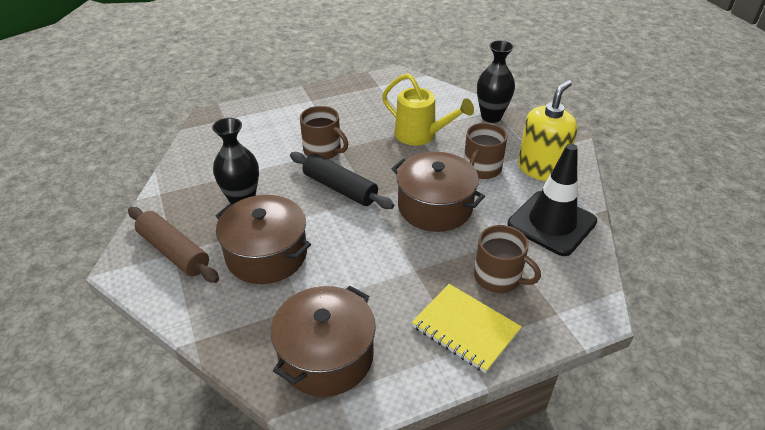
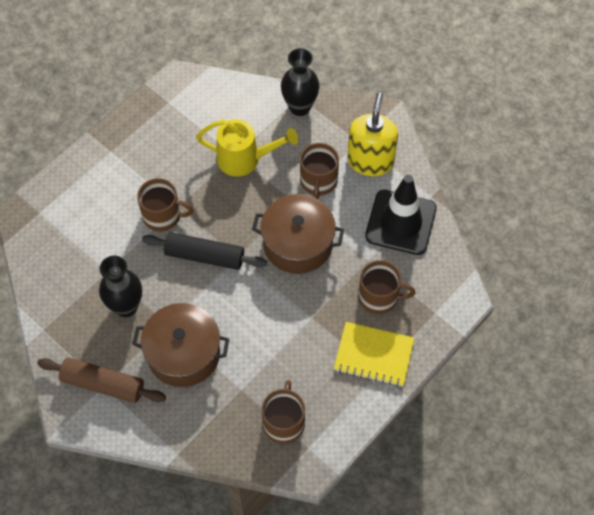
camera: 25 degrees left, 20 degrees up
brown pot [271,286,376,397] -> brown mug [262,380,305,444]

